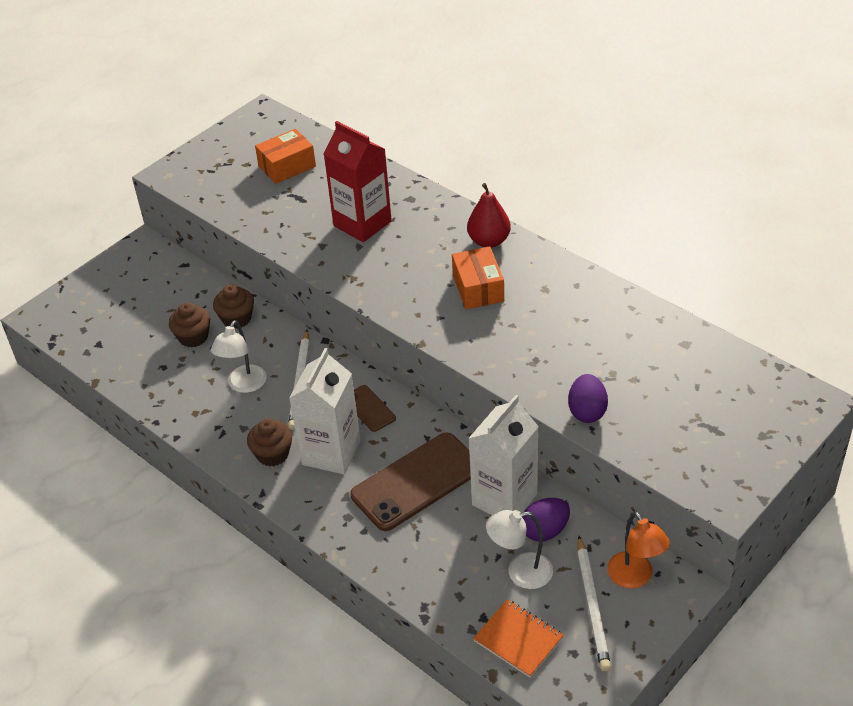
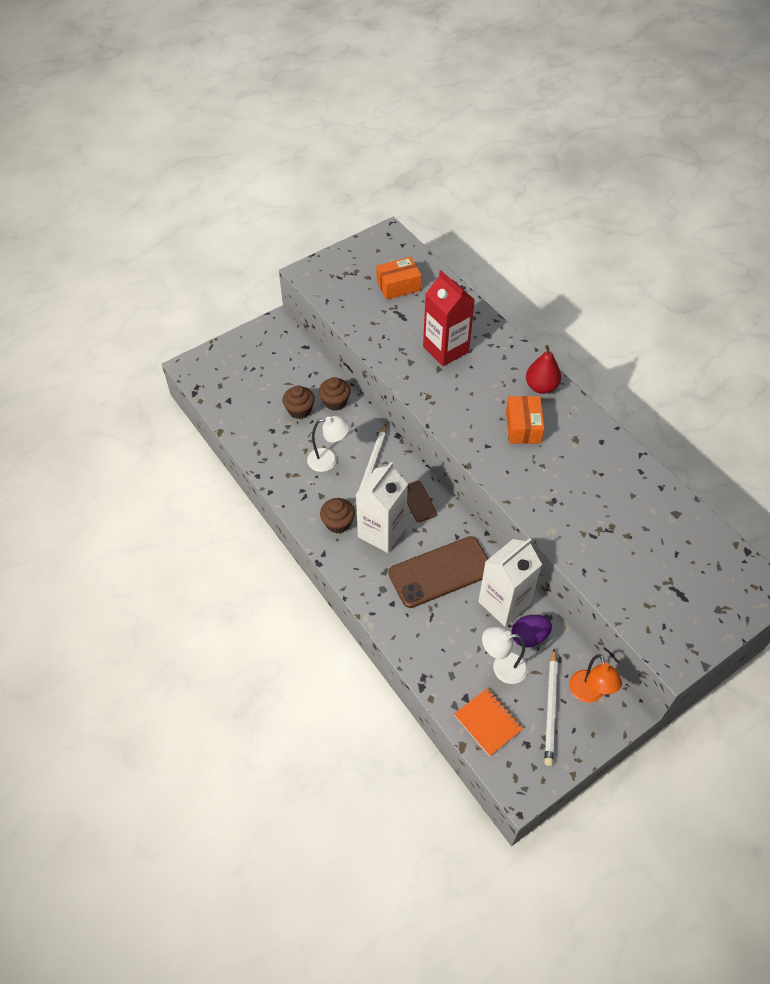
camera: 10 degrees right, 10 degrees up
white lamp [211,320,267,393] -> white lamp turned 120 degrees counterclockwise [307,416,350,472]
purple egg [568,374,608,423] -> none

